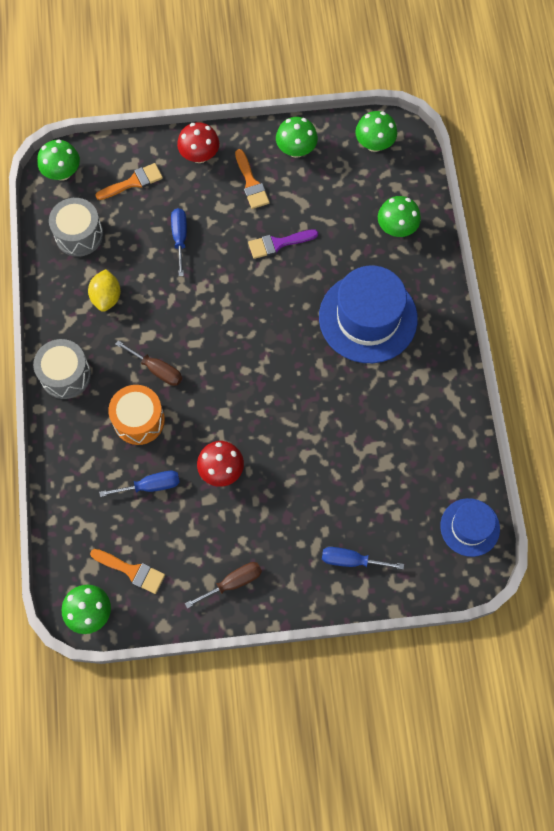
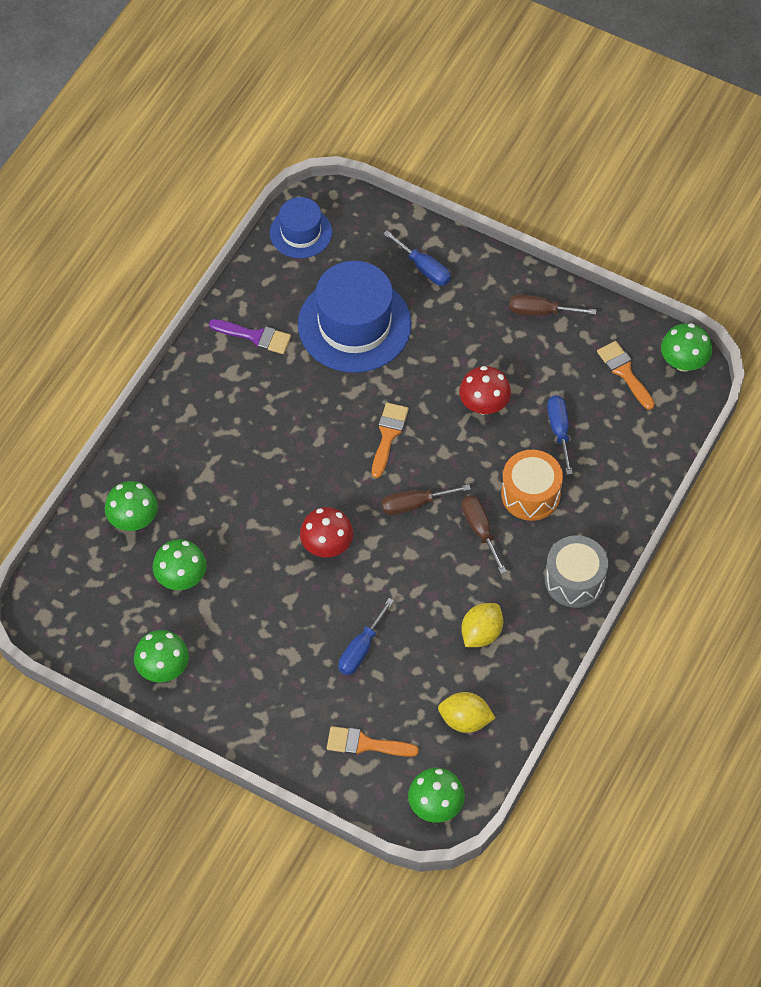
camera: 145 degrees left, 10 degrees down
grey drum [49,198,103,257] -> yellow lemon [438,692,496,733]
blue screwdriver [99,471,180,497] -> blue screwdriver turned 60 degrees clockwise [547,395,573,475]
red mushroom [177,122,219,163] -> red mushroom moved to [300,507,353,557]
orange brush [235,149,270,209] -> orange brush moved to [372,402,409,478]
purple brush [248,229,318,259] -> purple brush moved to [209,319,291,354]
blue hat [319,265,418,363] -> blue hat moved to [298,261,412,373]
green mushroom [355,111,397,152] -> green mushroom moved to [153,539,207,590]
none -> brown screwdriver [382,484,471,515]

